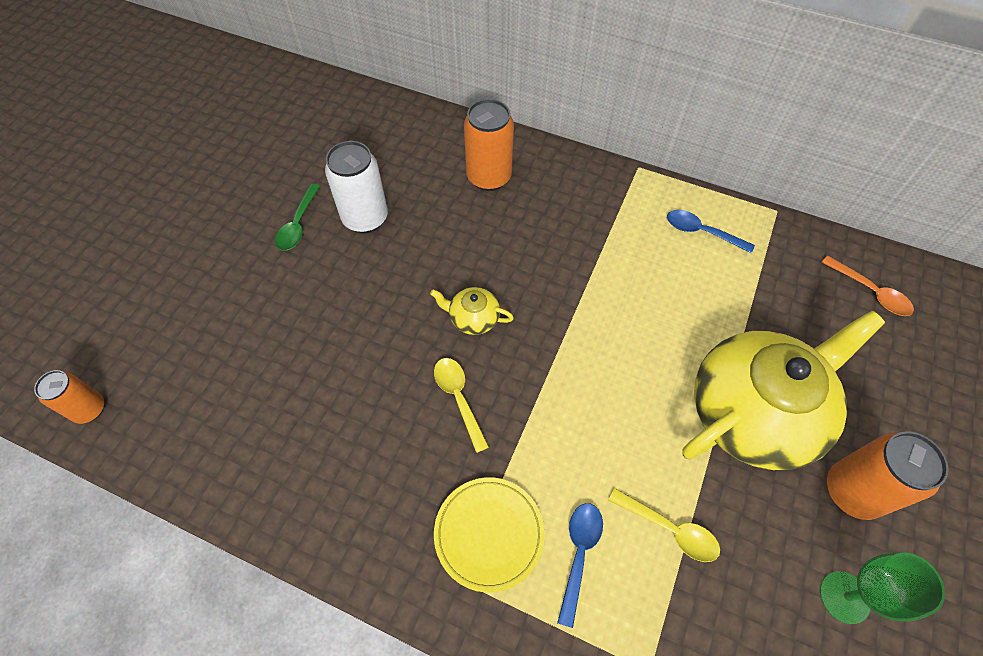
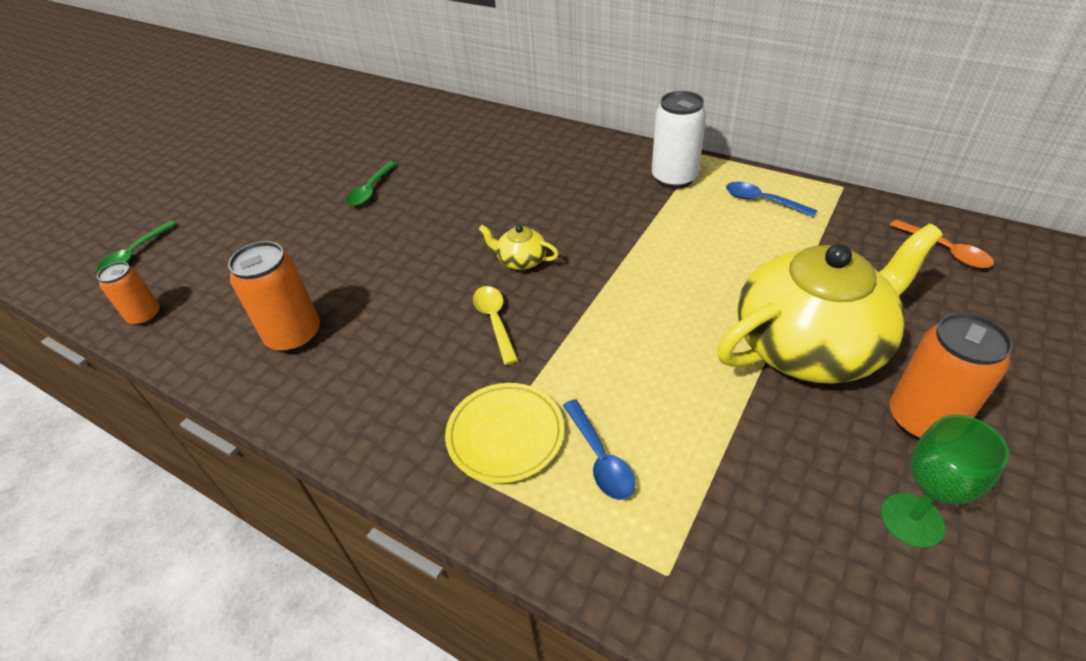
camera: 10 degrees right, 15 degrees down
white can [325,141,388,233] -> white can moved to [652,91,706,189]
orange can [464,99,514,191] -> orange can moved to [228,241,320,353]
blue spoon [557,503,603,628] -> blue spoon turned 135 degrees clockwise [563,399,636,500]
yellow spoon [609,488,720,562] -> none
none -> green spoon [97,221,177,272]

